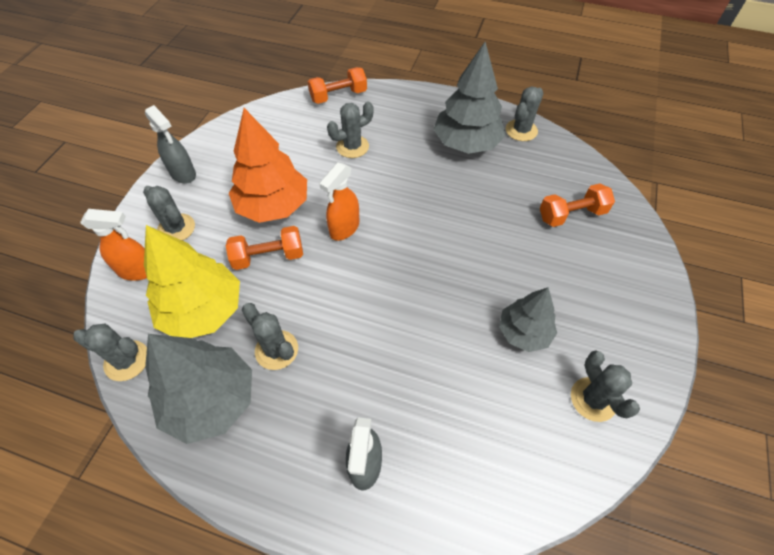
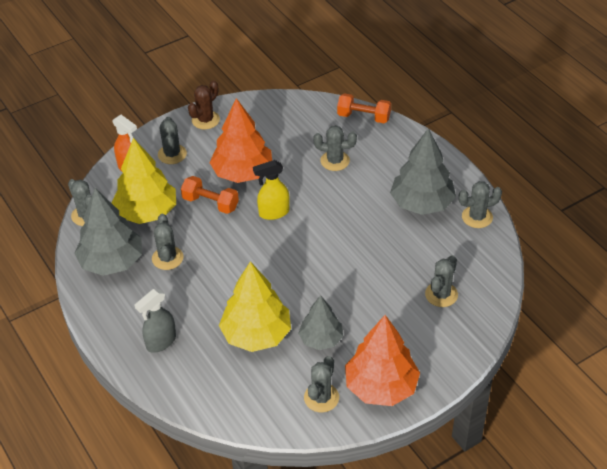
camera: 40 degrees right, 10 degrees down
grey spray bottle [145,105,196,184] -> brown cactus [188,80,220,129]
orange spray bottle [319,162,359,241] -> yellow spray bottle [253,160,290,220]
orange dumbbell [540,183,615,227] -> grey cactus [425,255,458,307]
none -> yellow tree [219,261,291,352]
none -> orange tree [345,315,420,406]

